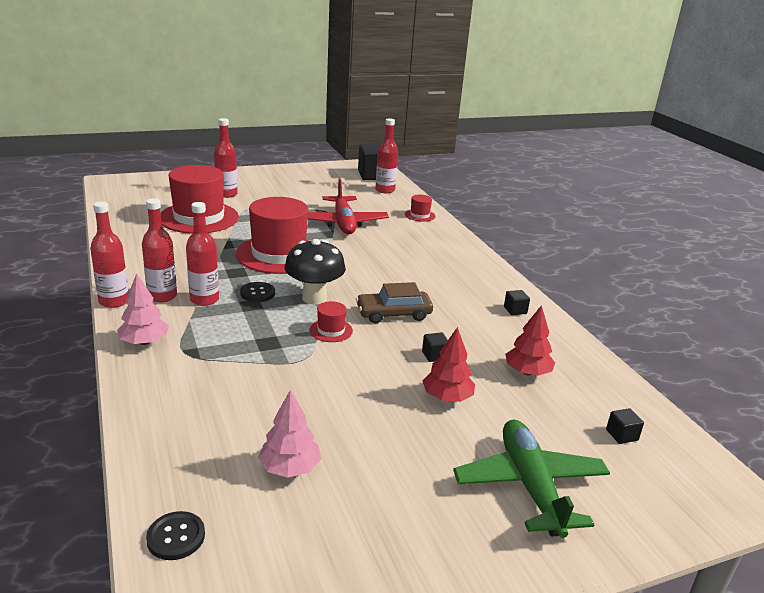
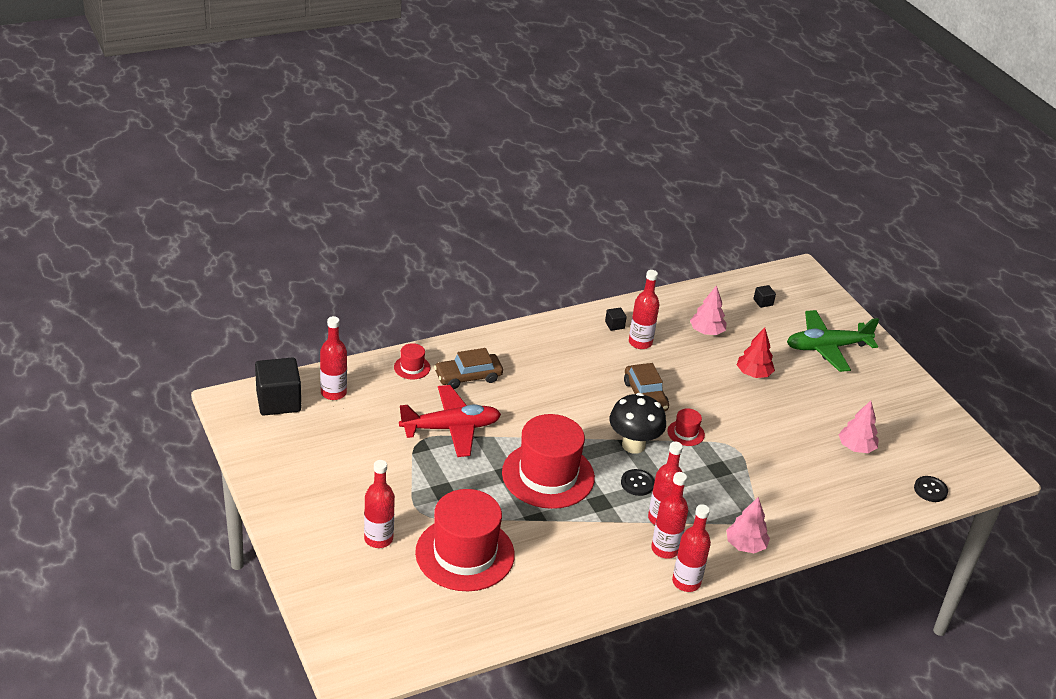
camera: 95 degrees left, 10 degrees up
black cube [422,332,448,362] -> none
red tree [505,305,555,376] -> pink tree [690,285,727,335]
none -> brown car [434,348,503,389]
none -> red bottle [629,270,659,349]

